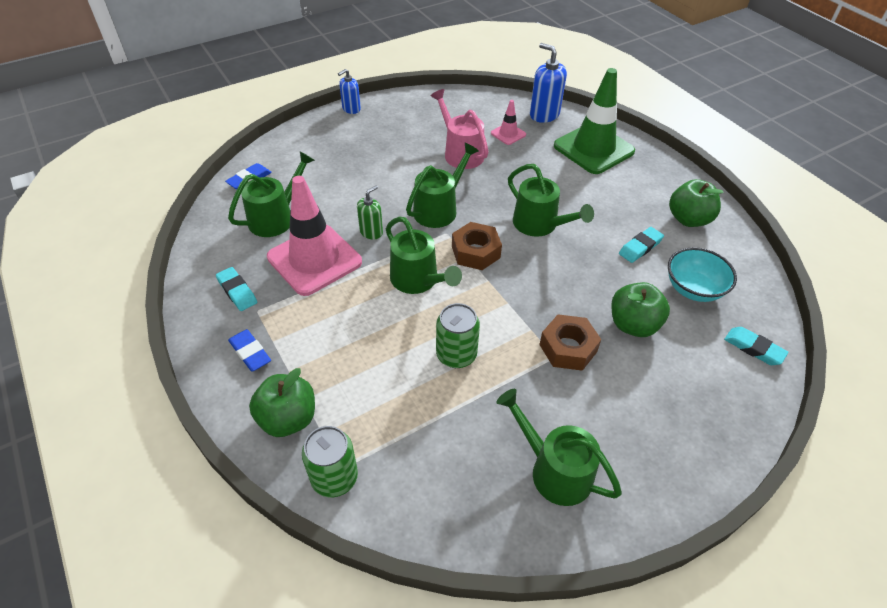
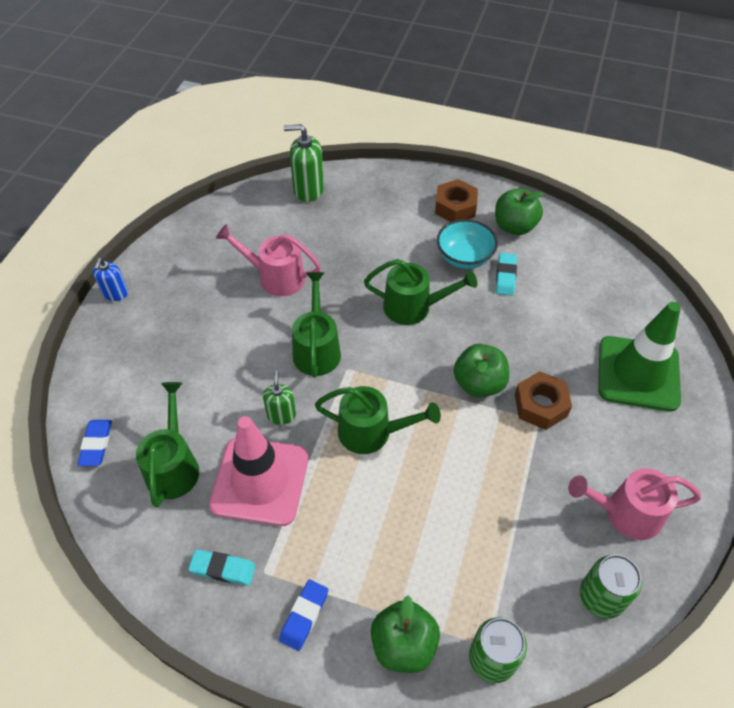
camera: 40 degrees left, 5 degrees up
blue eraser [228,329,271,371] -> blue eraser turned 75 degrees counterclockwise [279,579,328,651]
green can [436,303,480,368] -> green can moved to [580,555,642,619]
brown nut [452,222,502,270] -> brown nut moved to [435,179,478,222]
pink traffic cone [491,100,526,145] -> none
green watering can [496,389,622,506] -> pink watering can [568,468,701,540]
blue soap dispenser [530,43,567,123] -> green soap dispenser [284,124,324,202]
green traffic cone [554,68,635,174] -> green traffic cone moved to [598,302,681,411]
green apple [611,282,670,337] -> green apple moved to [453,344,509,398]
turquoise bowl [668,247,737,302] -> turquoise bowl moved to [437,219,498,269]
turquoise eraser [724,327,789,365] -> none

